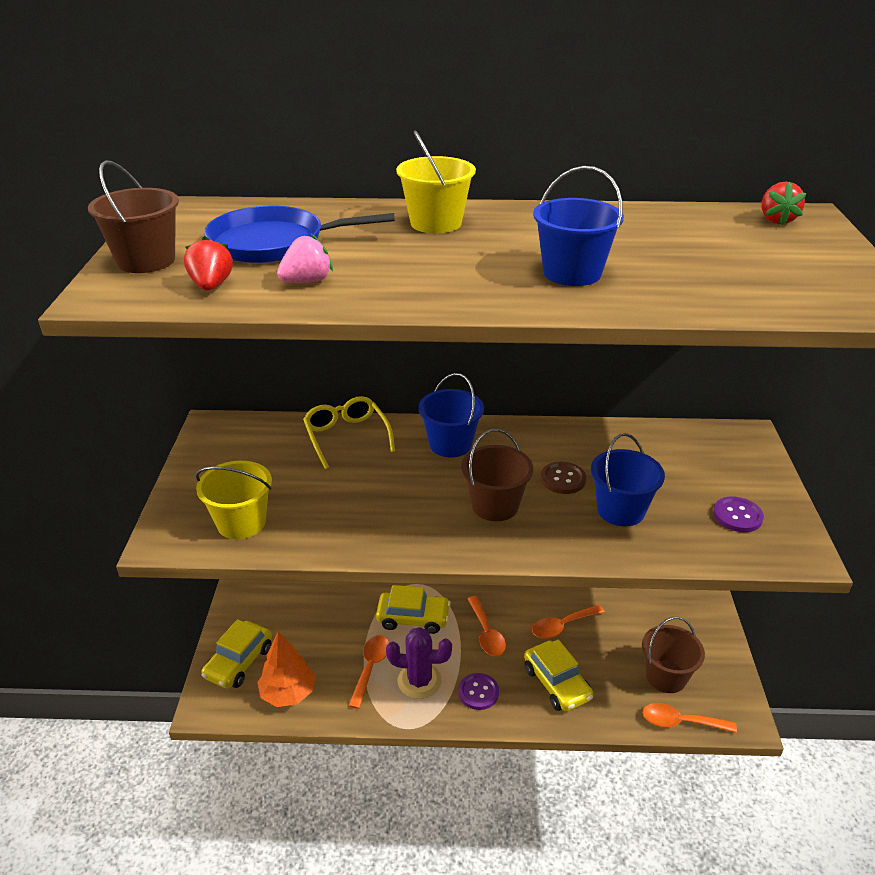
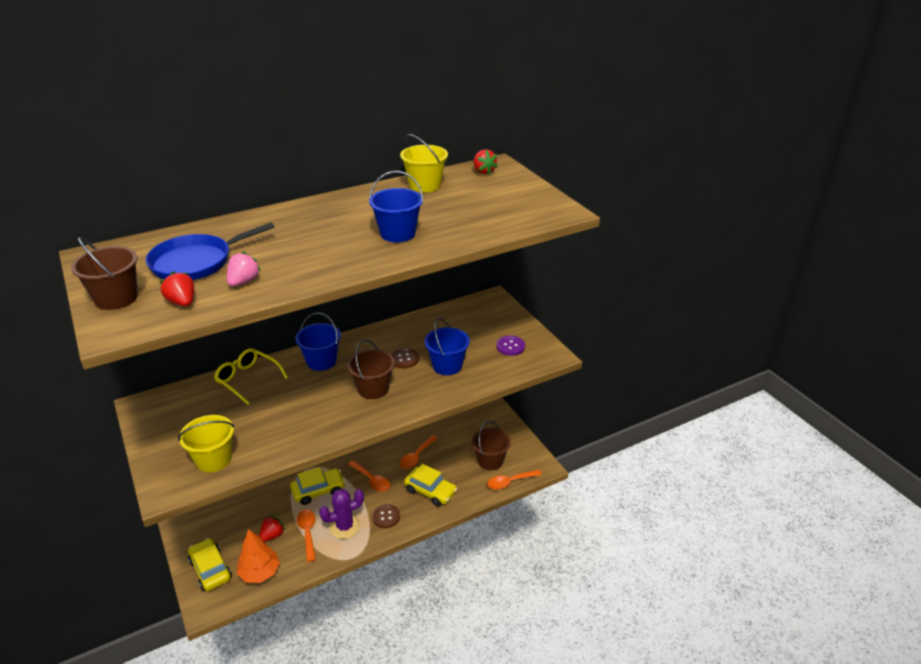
camera: 30 degrees left, 0 degrees up
yellow car [201,619,272,689] -> yellow car turned 150 degrees clockwise [188,538,232,591]
yellow bucket [396,130,476,234] -> yellow bucket moved to [400,134,448,192]
purple button [458,673,499,710] -> brown button [372,504,400,528]
none -> red strawberry [259,515,285,542]

